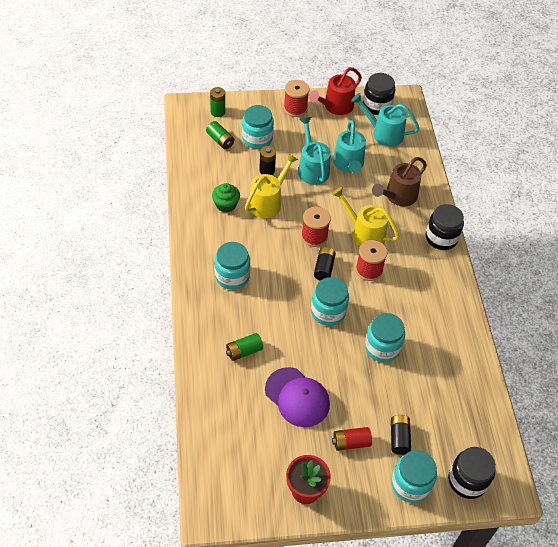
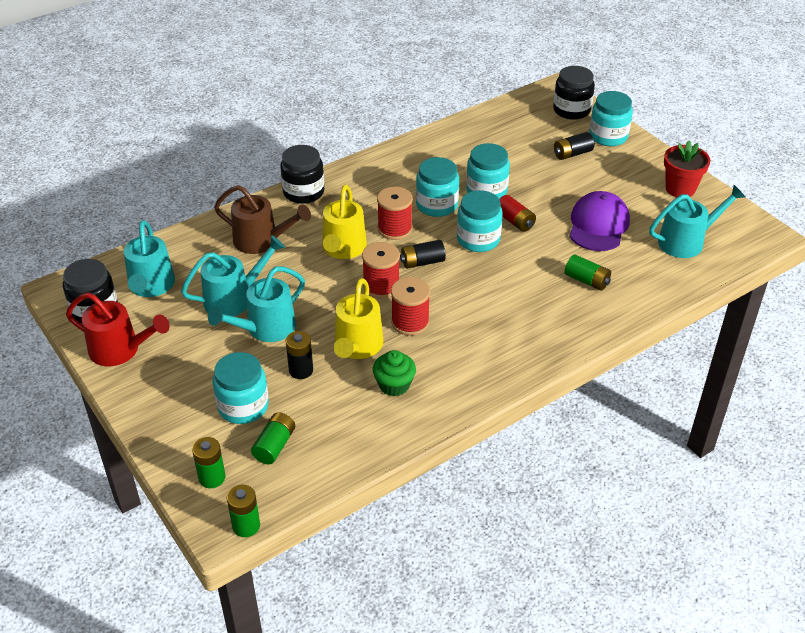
camera: 115 degrees left, 10 degrees down
turquoise jar [214,242,250,290] -> turquoise jar moved to [416,157,459,217]
yellow watering can [245,154,298,218] -> yellow watering can turned 90 degrees counterclockwise [334,278,383,359]
red spool [284,80,310,117] -> red spool moved to [391,277,430,336]
red battery [332,427,372,451] -> red battery moved to [500,195,536,232]
none -> green battery [227,485,260,537]
none -> turquoise watering can [649,185,745,258]

